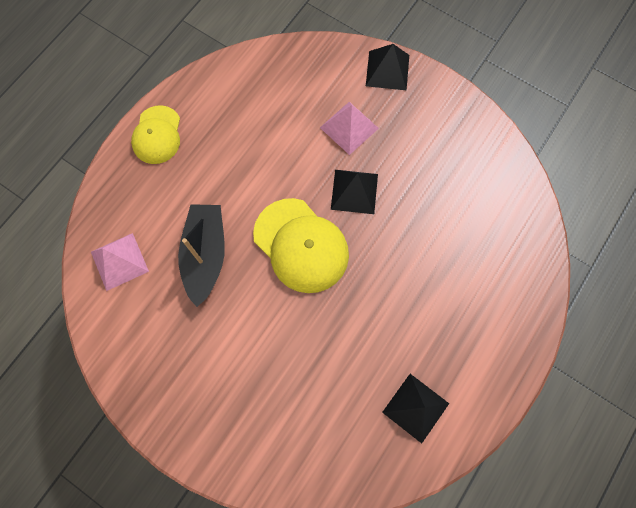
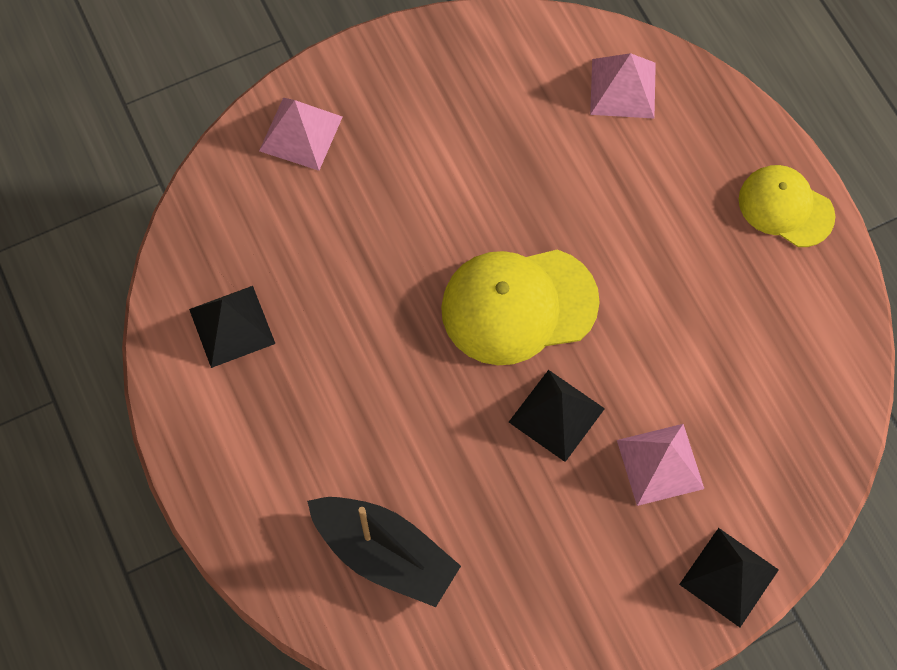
camera: 120 degrees right, 5 degrees down
black boat [178,204,225,307] -> black boat moved to [307,497,461,607]
none -> pink pyramid [259,98,342,171]

